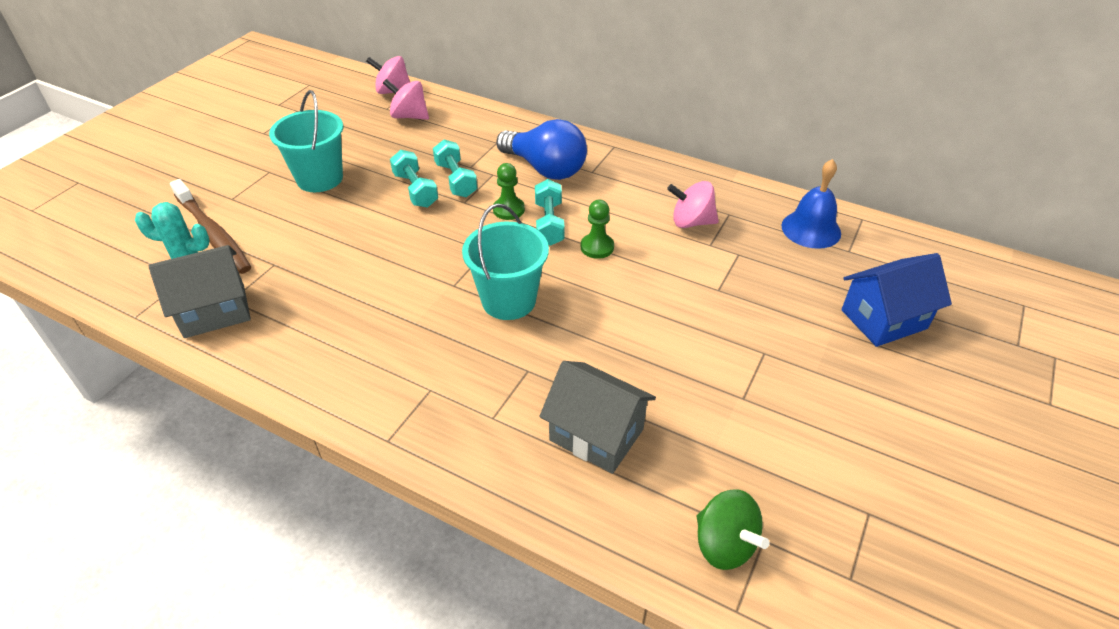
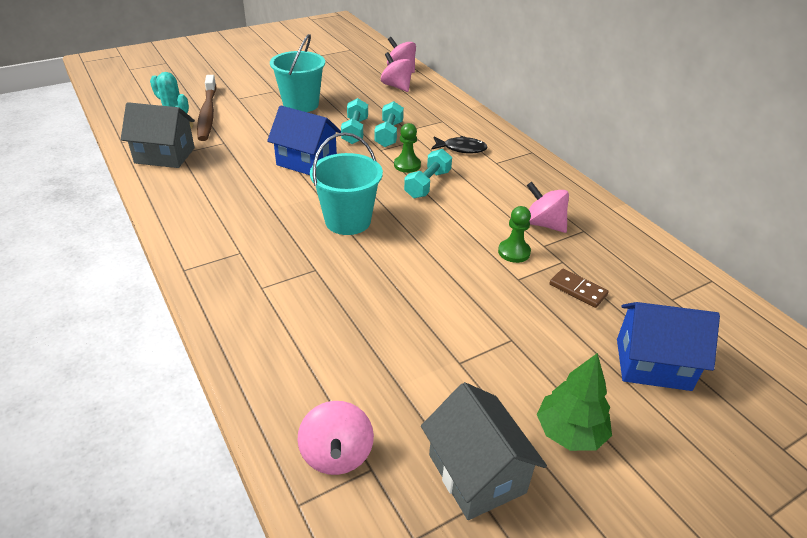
camera: 30 degrees right, 5 degrees down
blue light bulb [496,119,587,180] -> black fish [431,136,488,154]
grey house [539,361,656,474] -> grey house moved to [421,382,547,520]
green pawn [581,200,614,259] -> green pawn moved to [498,206,531,263]
green spinning top [697,490,769,570] -> pink spinning top [297,401,374,475]
blue bell [781,159,841,249] -> none
none -> blue house [267,106,341,175]
none -> green tree [537,353,612,451]
none -> brown domino [550,268,609,308]

